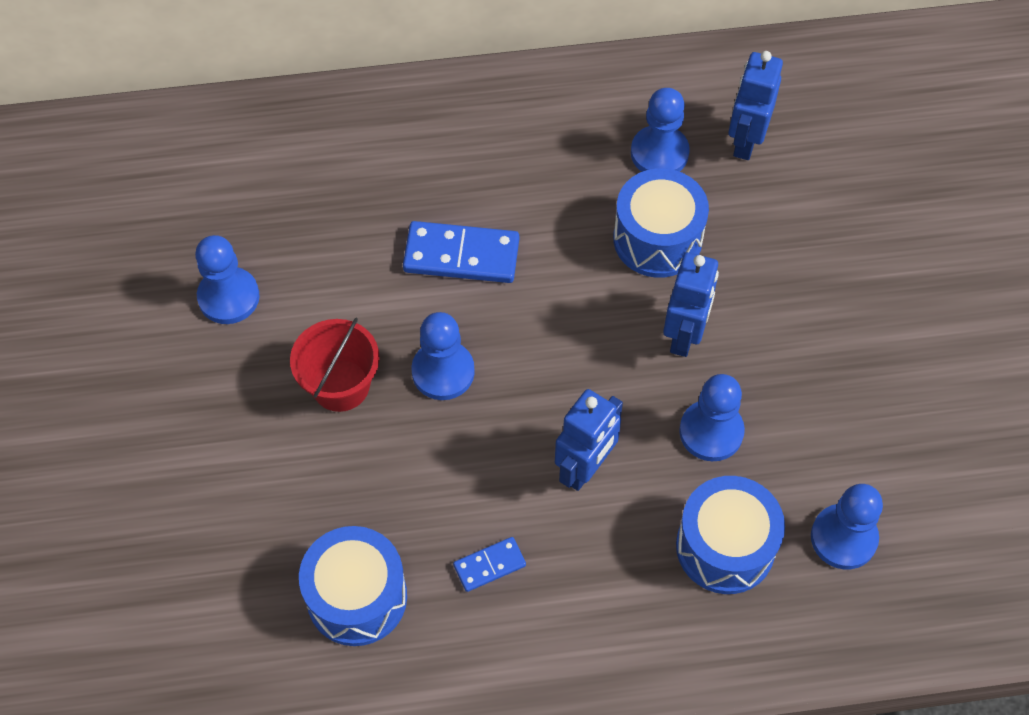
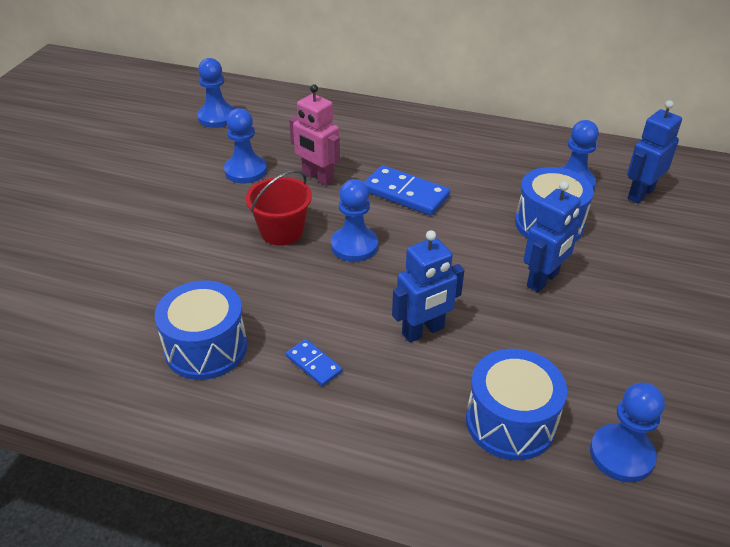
camera: 25 degrees right, 20 degrees down
blue domino [453,537,526,592] -> blue domino turned 45 degrees clockwise [286,339,342,386]
blue pawn [679,374,745,461] -> blue pawn moved to [197,58,235,128]
none -> pink robot [289,84,340,186]

